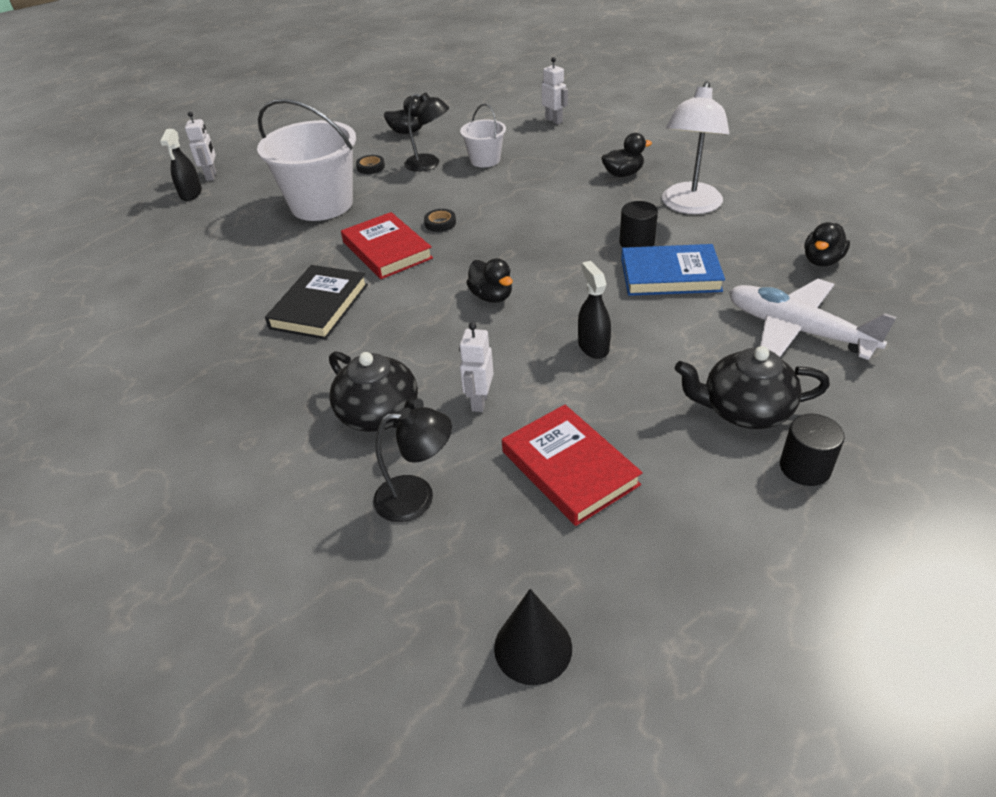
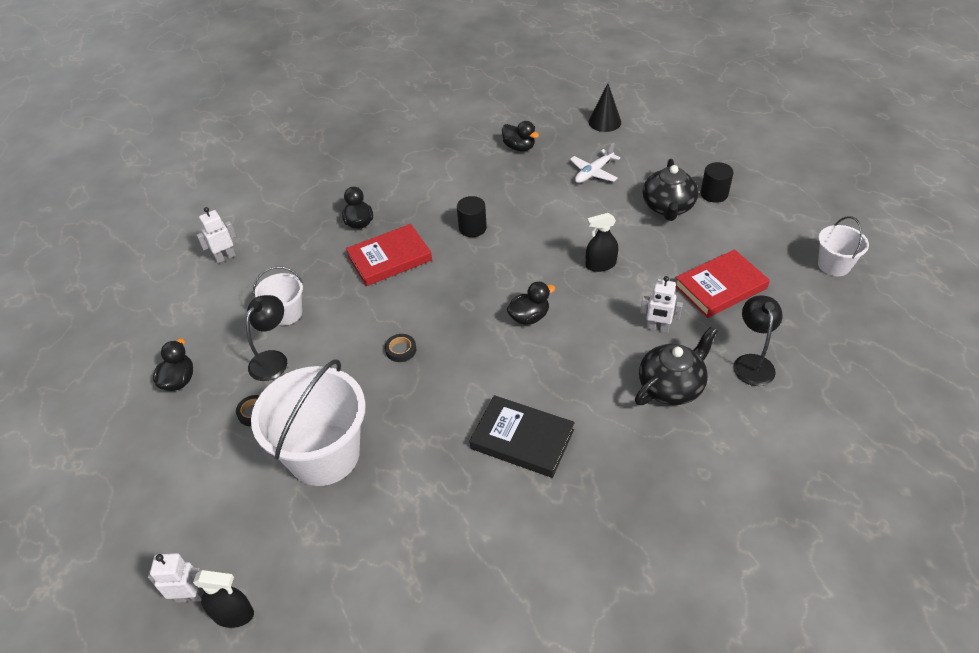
camera: 85 degrees left, 5 degrees up
red book [341,212,433,279] -> red book moved to [346,224,432,286]
black cone [494,589,572,685] -> black cone moved to [589,83,621,132]
blue book [621,244,725,296] -> none
white lamp [662,81,729,214] -> none
white plane [729,279,897,360] -> white plane [570,143,621,183], size x0.59
none -> white bucket [818,216,869,276]

